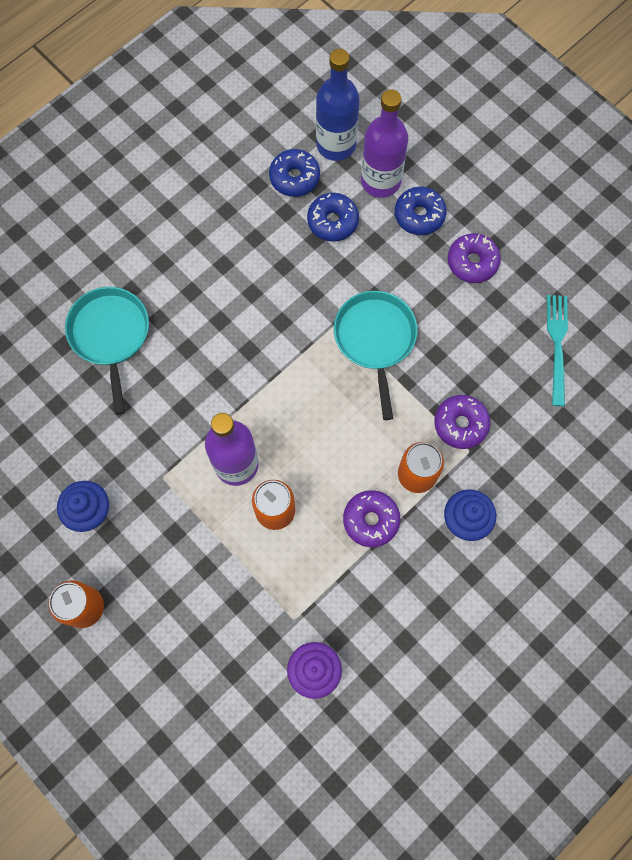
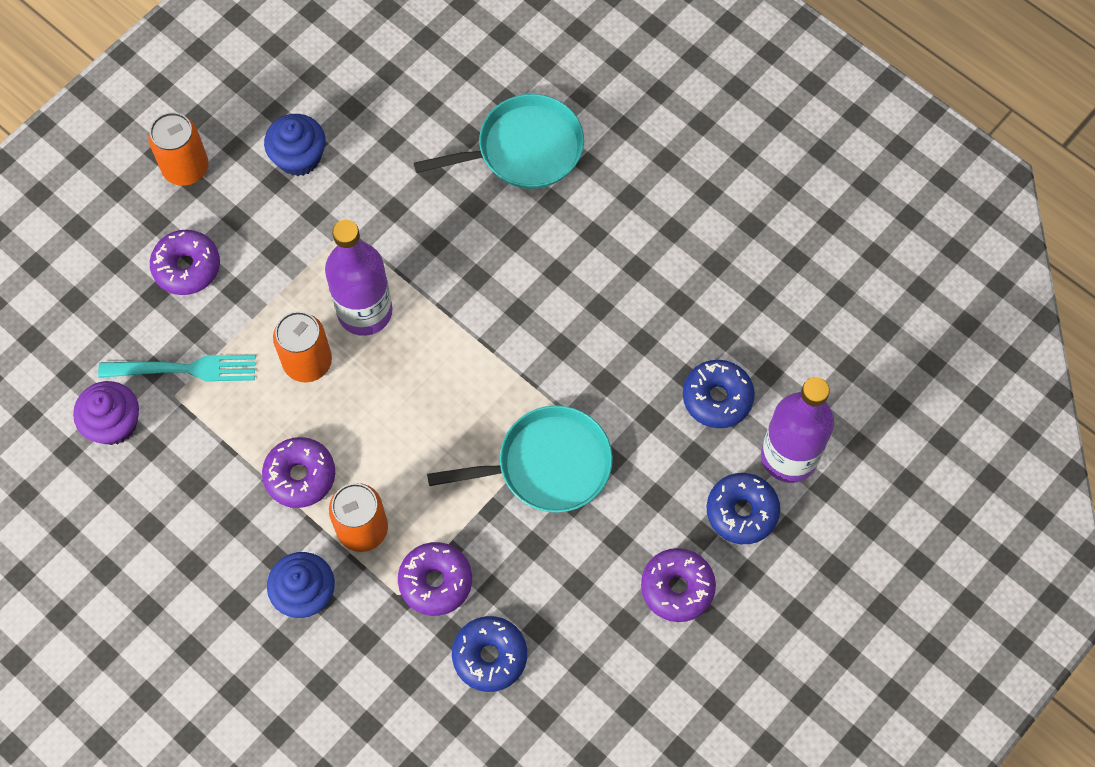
camera: 85 degrees right, 5 degrees down
blue donut [269,149,320,197] -> blue donut moved to [452,616,527,692]
blue bottle [316,49,360,161] -> none
turquoise fork [547,295,568,406] -> turquoise fork moved to [98,355,256,382]
none -> purple donut [150,230,220,295]

